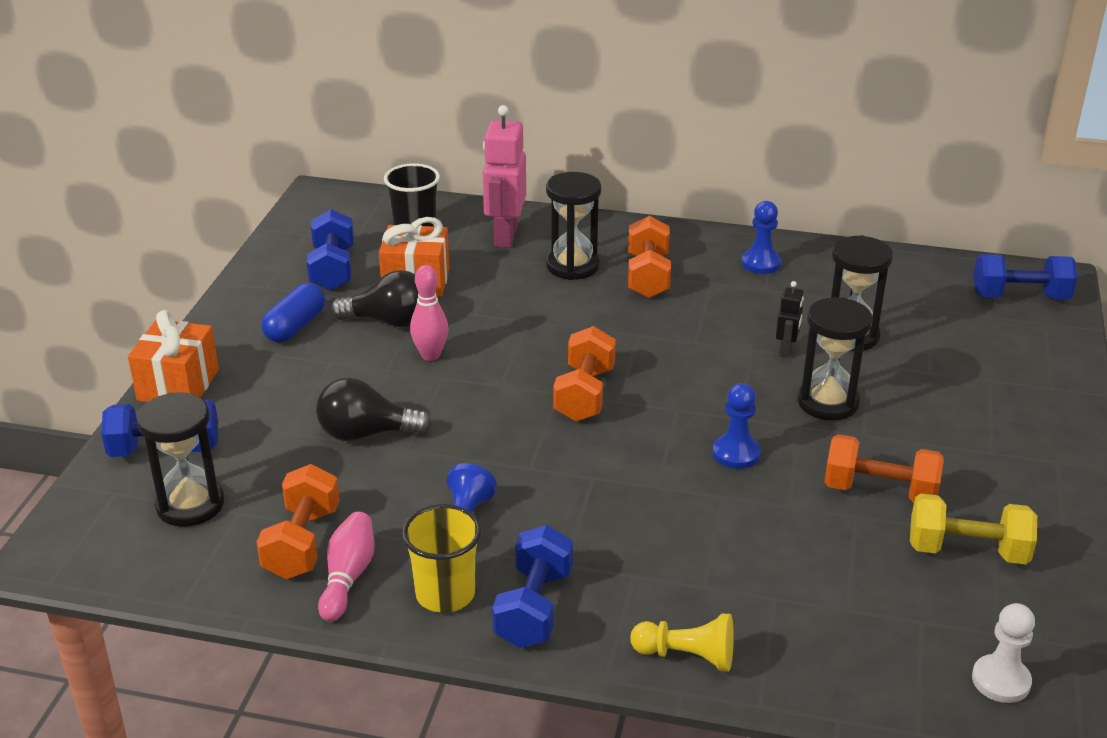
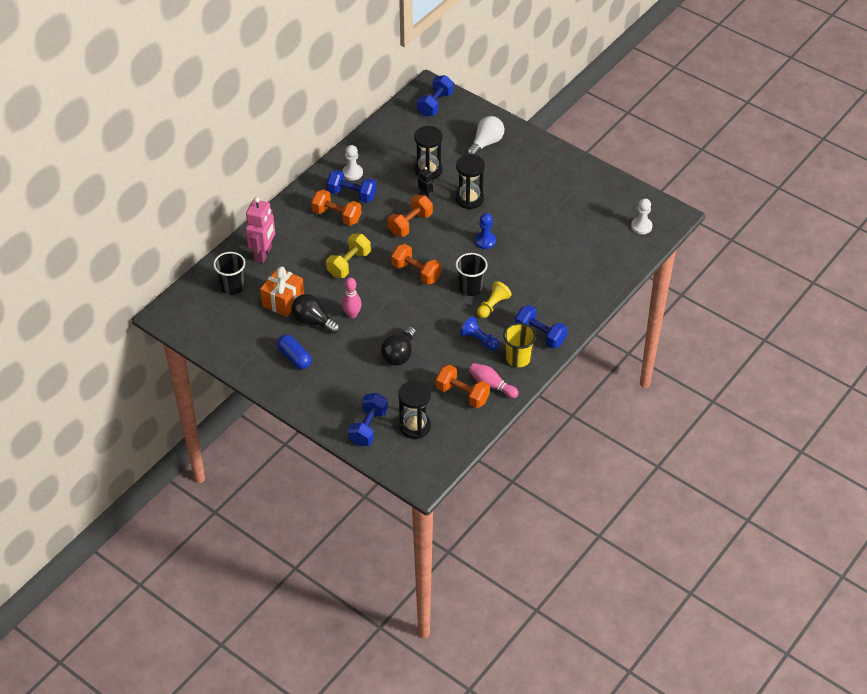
camera: 65 degrees left, 15 degrees up
orange gift [128,310,219,402] -> none
blue dumbbell [307,209,354,291] -> blue dumbbell moved to [326,170,377,203]
black light bulb [331,270,419,327] -> black light bulb turned 90 degrees counterclockwise [291,294,340,334]
pink robot [483,105,526,248] -> pink robot turned 105 degrees counterclockwise [246,197,275,263]
black hourglass [546,172,601,280] -> none
yellow pawn [630,614,734,672] -> yellow pawn moved to [477,281,512,318]
blue pawn [741,201,781,274] -> white pawn [342,145,363,180]
orange dumbbell [824,434,944,503] -> orange dumbbell moved to [388,195,433,237]
yellow dumbbell [910,493,1037,565] -> yellow dumbbell moved to [326,234,371,278]
none -> black cup [455,253,488,296]
none -> white light bulb [467,116,504,155]

